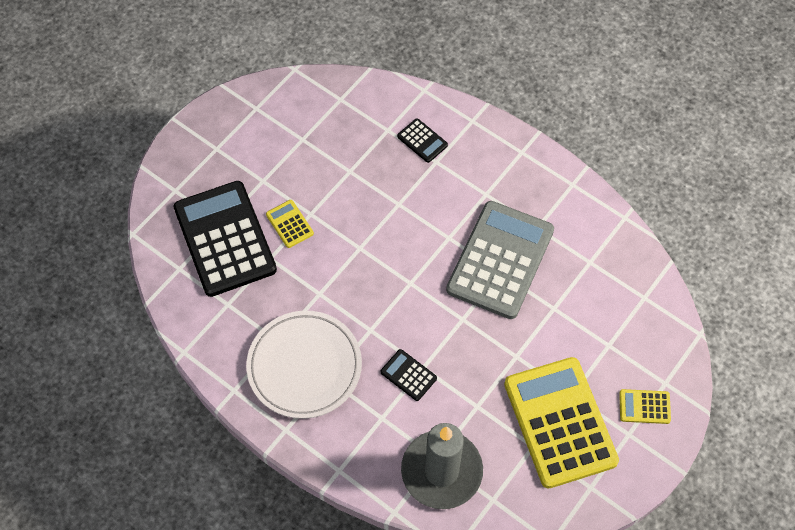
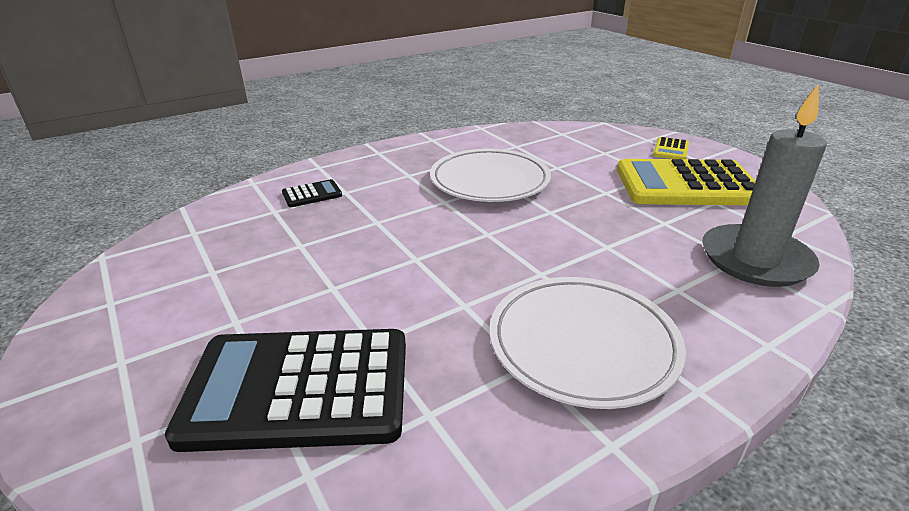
camera: 70 degrees left, 30 degrees down
yellow calculator [266,200,314,248] -> none
black calculator [381,349,437,401] -> none
grey calculator [446,201,554,319] -> white plate [430,149,551,202]

